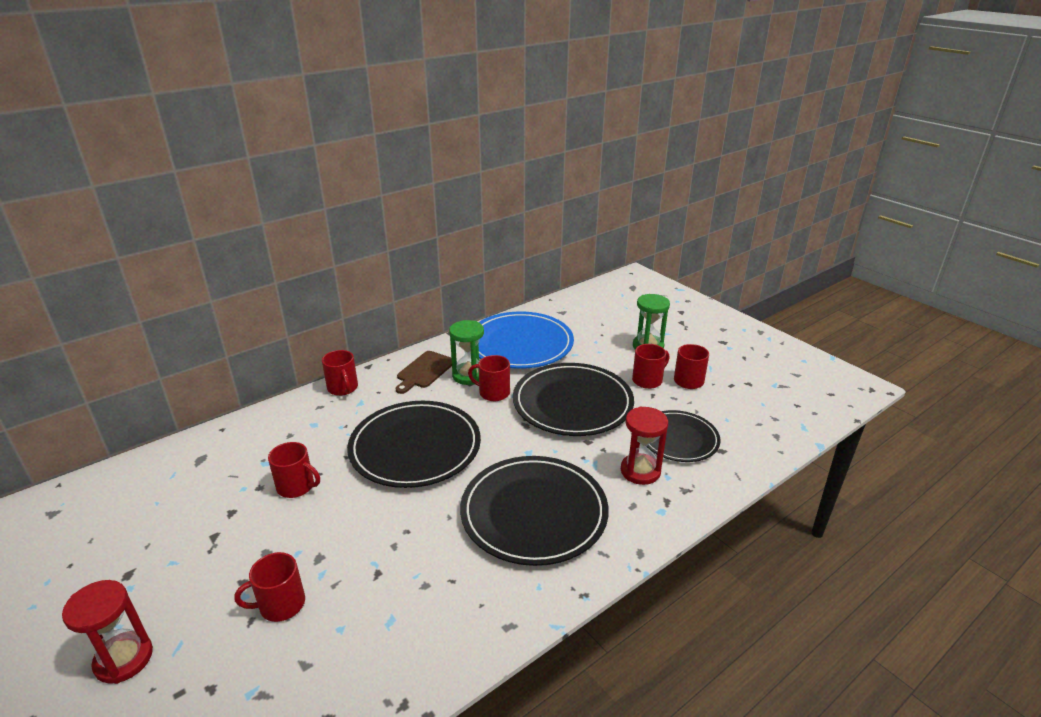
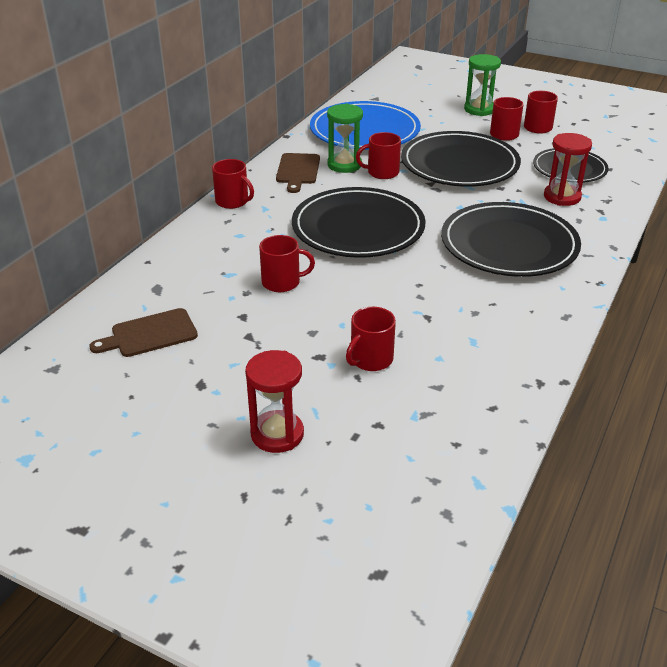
camera: 25 degrees left, 5 degrees up
none -> brown cutting board [89,308,198,357]

